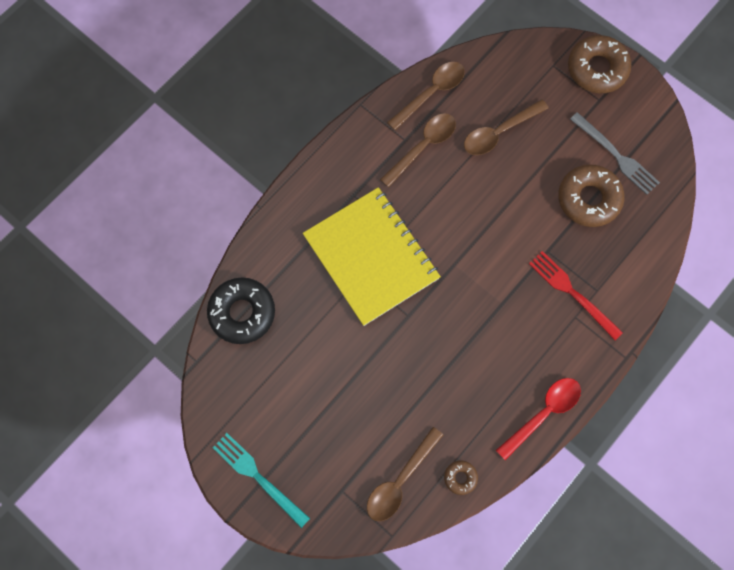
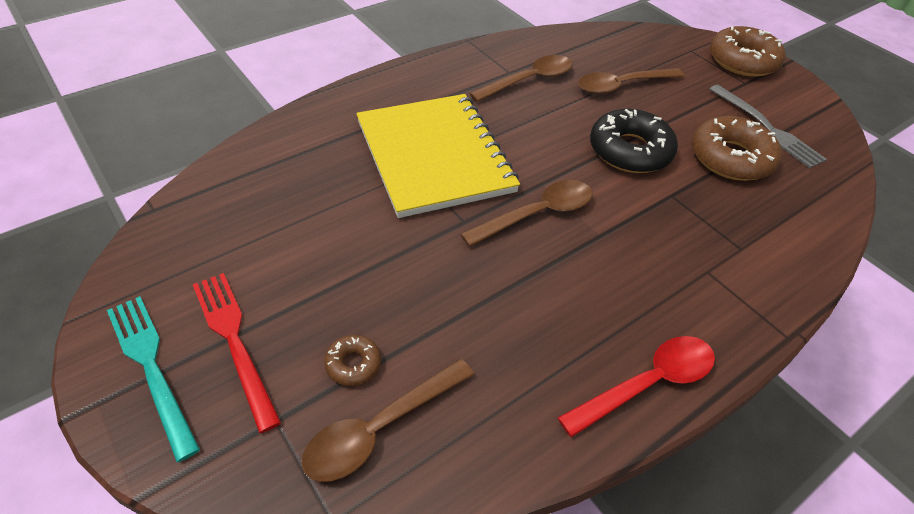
camera: 10 degrees right, 25 degrees down
black donut [207,277,275,344] -> black donut moved to [590,109,678,173]
brown spoon [387,62,465,130] -> brown spoon moved to [461,180,592,247]
brown donut [444,461,478,495] -> brown donut moved to [324,335,381,386]
red fork [529,251,623,340] -> red fork moved to [192,273,281,433]

